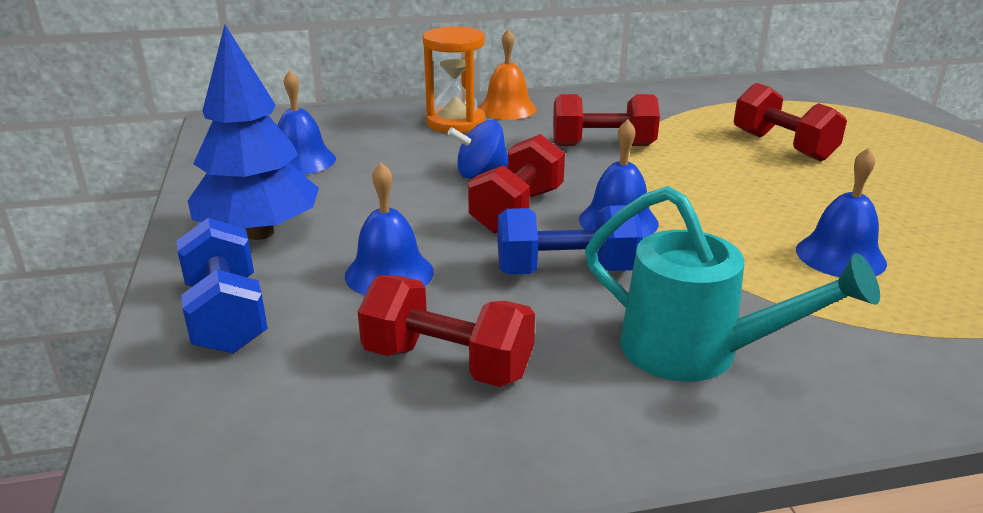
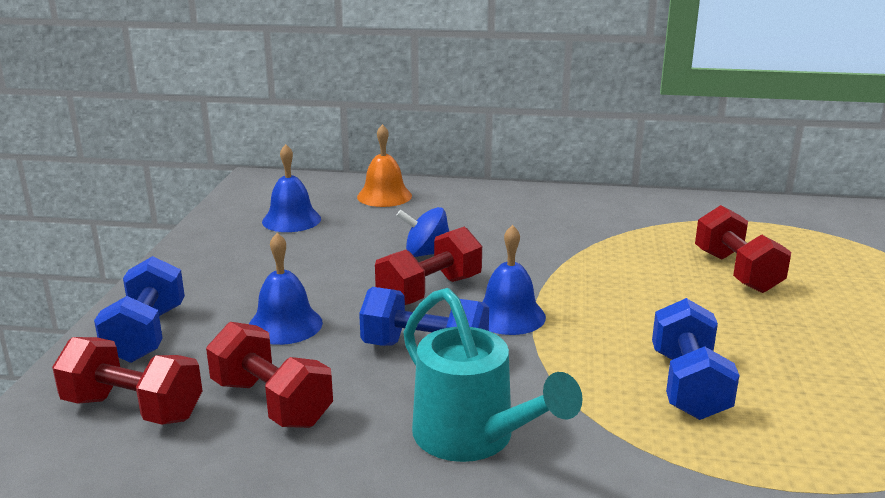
camera: 20 degrees right, 5 degrees down
blue tree [188,25,319,240] -> none
orange hourglass [423,27,485,133] -> none
orange bell [479,29,537,120] -> orange bell moved to [357,124,412,207]
red dumbbell [553,94,660,146] -> red dumbbell moved to [52,337,202,425]
blue bell [796,148,887,277] -> blue dumbbell [652,298,740,420]

